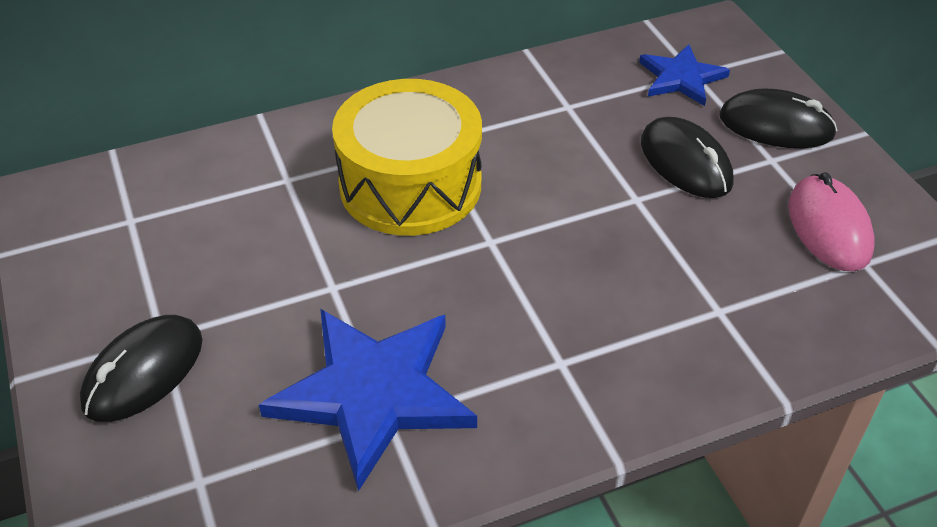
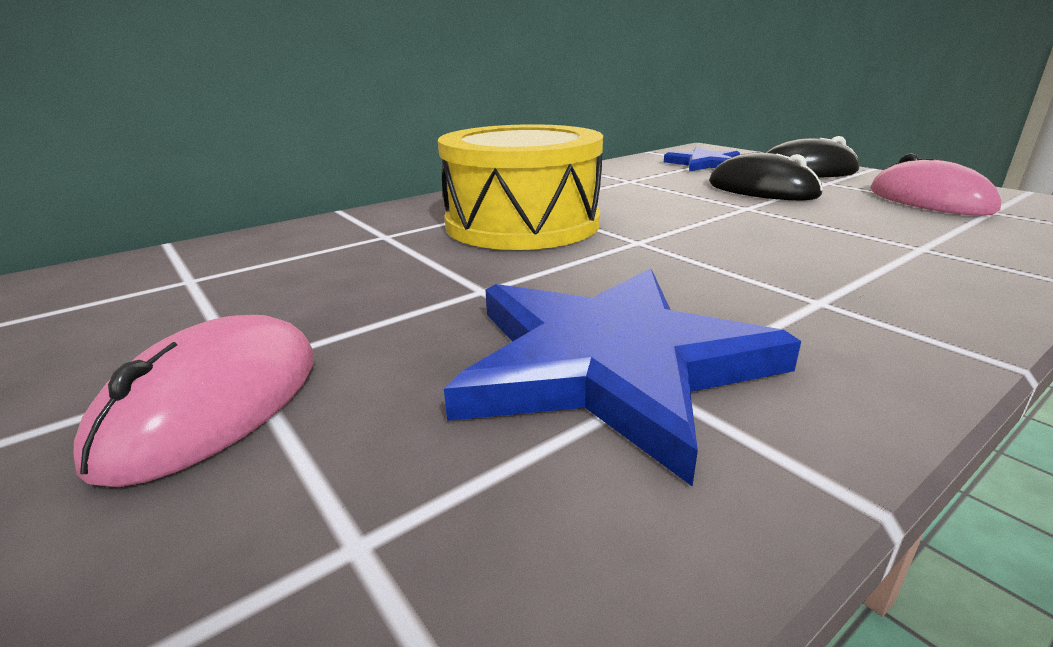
camera: 15 degrees left, 20 degrees down
black mouse [80,315,203,422] -> pink mouse [73,315,314,487]

